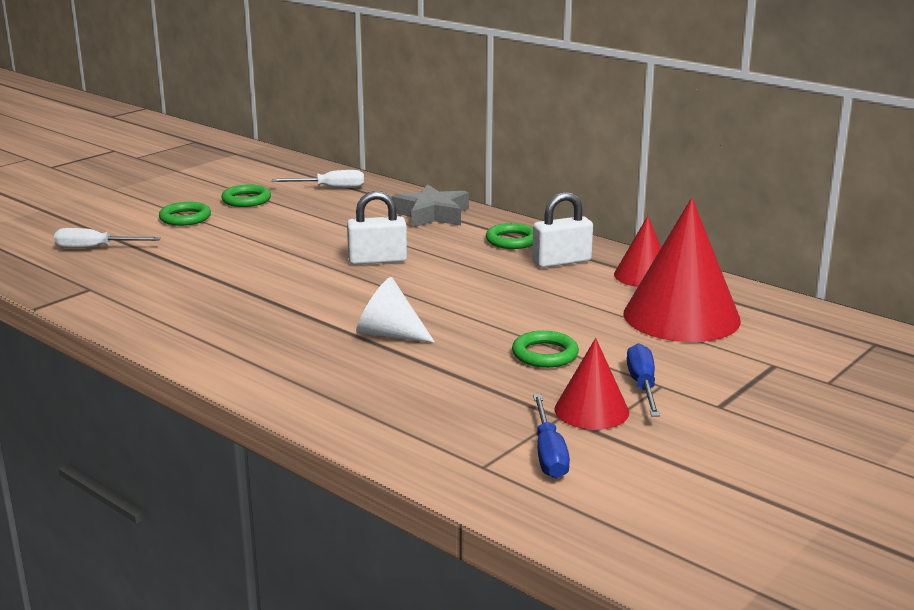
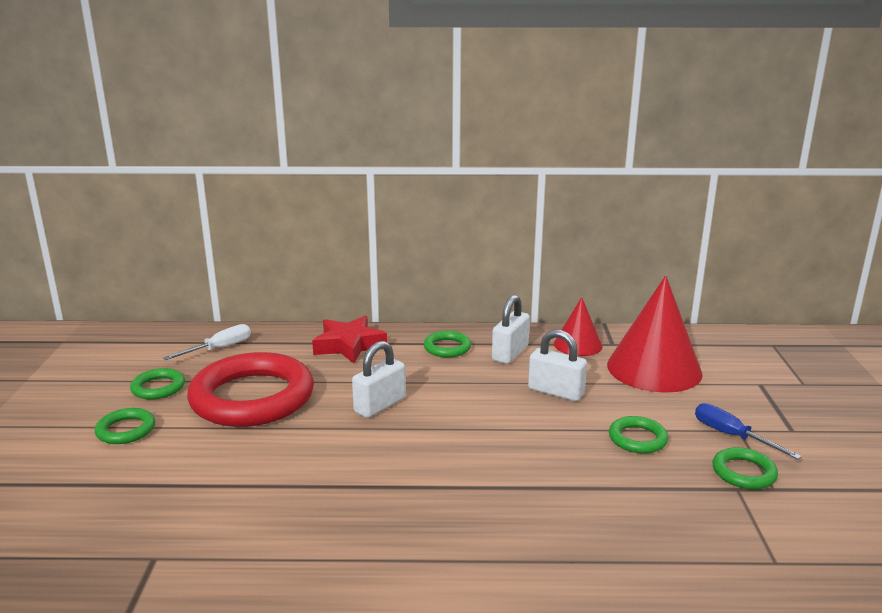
camera: 40 degrees left, 0 degrees up
white screwdriver [54,228,161,248] -> none
white cone [356,277,435,343] -> none
grey star [391,184,469,228] -> red star [312,316,387,364]
blue screwdriver [533,395,570,479] -> none
red cone [555,338,629,430] -> green ring [712,447,778,489]
none -> red ring [187,352,314,427]
none -> white padlock [528,330,587,401]

